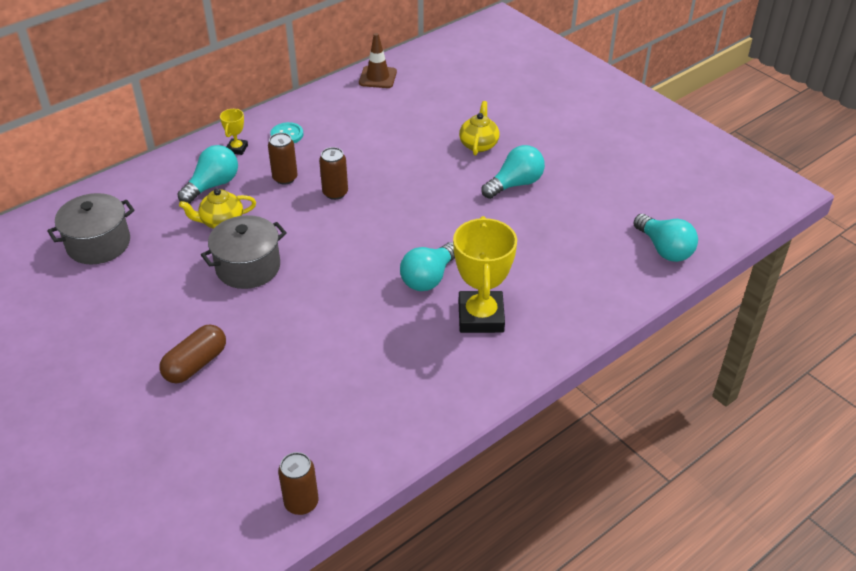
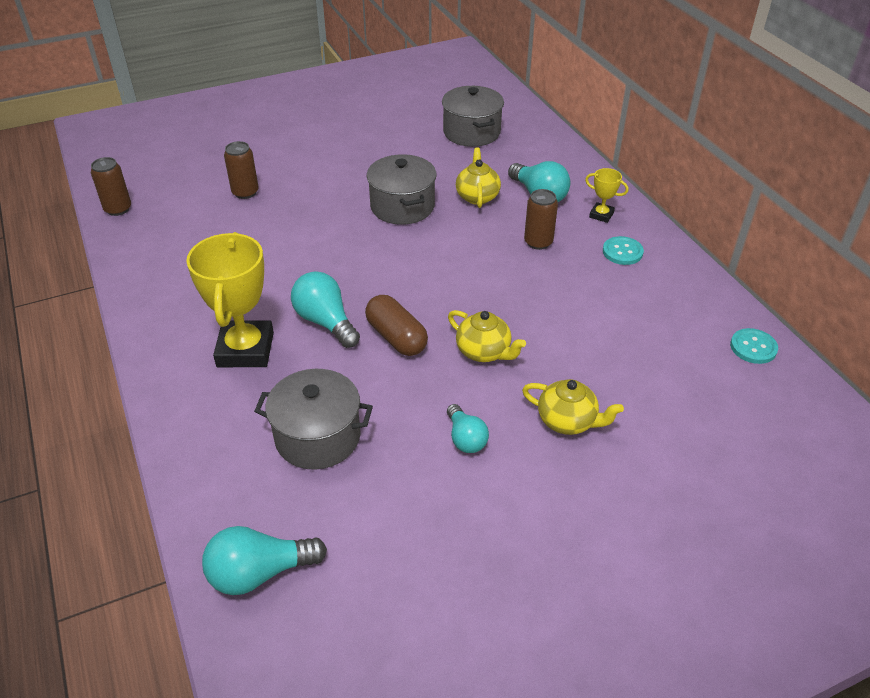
camera: 105 degrees right, 0 degrees up
brown capsule [159,324,226,384] -> brown capsule moved to [365,295,428,356]
brown can [319,147,348,200] -> brown can moved to [224,141,259,199]
brown traffic cone [359,33,397,88] -> turquoise button [730,328,778,364]
yellow trophy [453,216,517,333] -> yellow trophy turned 75 degrees clockwise [186,232,274,367]
turquoise light bulb [482,145,545,199] -> turquoise light bulb [447,404,489,453], size x0.65
none -> grey pot [254,369,373,470]
none -> yellow teapot [448,310,526,362]

